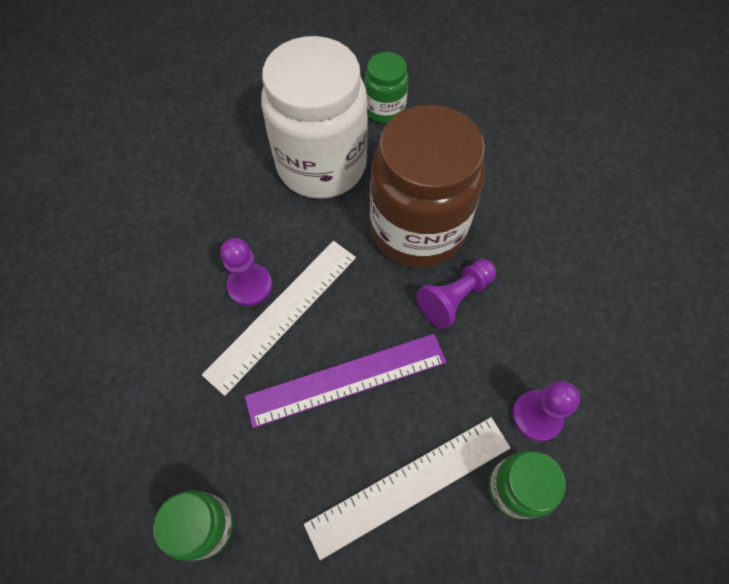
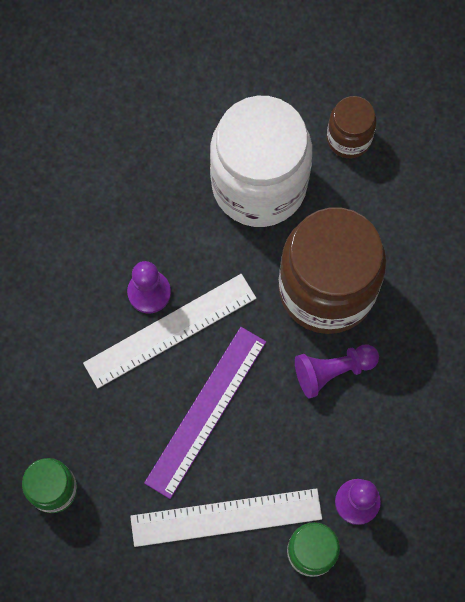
camera: 20 degrees right, 10 degrees up
purple ruler [245,334,446,428] -> purple ruler turned 60 degrees counterclockwise [144,327,266,499]
green jar [365,52,409,123] -> brown jar [327,96,376,158]

